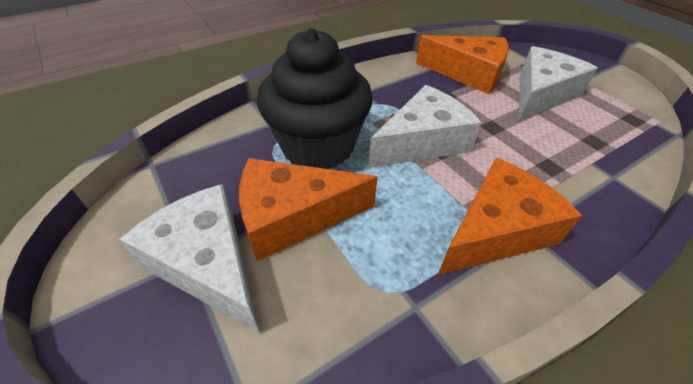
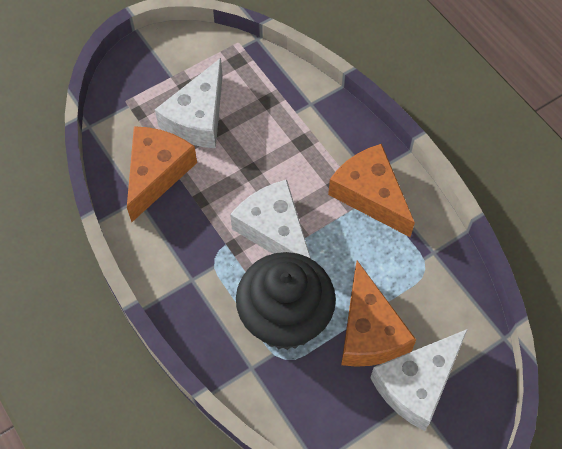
camera: 90 degrees left, 15 degrees up
white cheese [519,46,598,121] -> white cheese turned 105 degrees counterclockwise [155,58,223,148]

